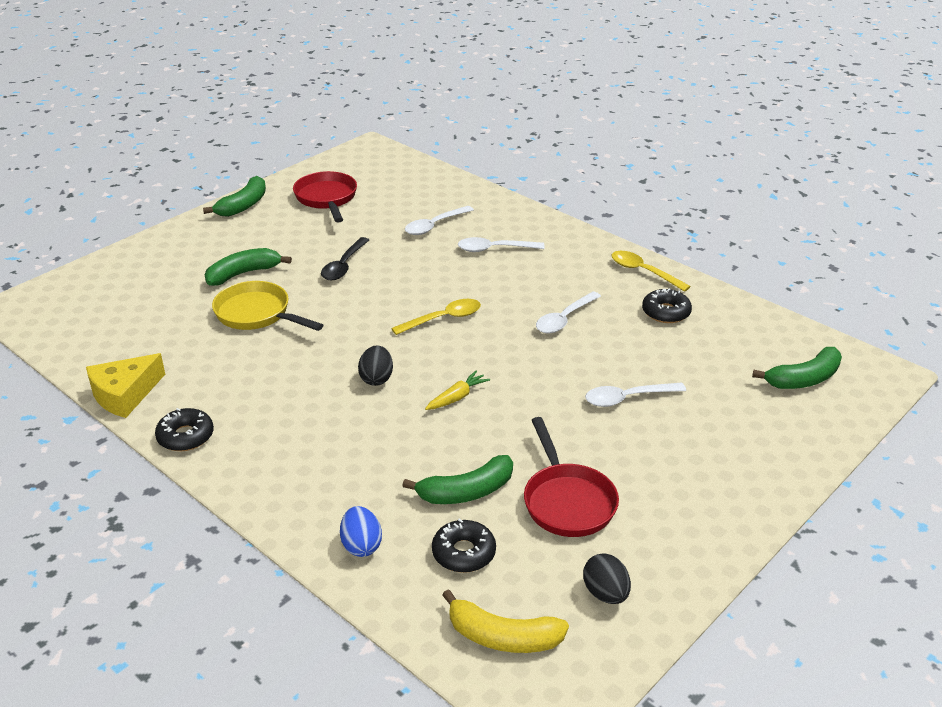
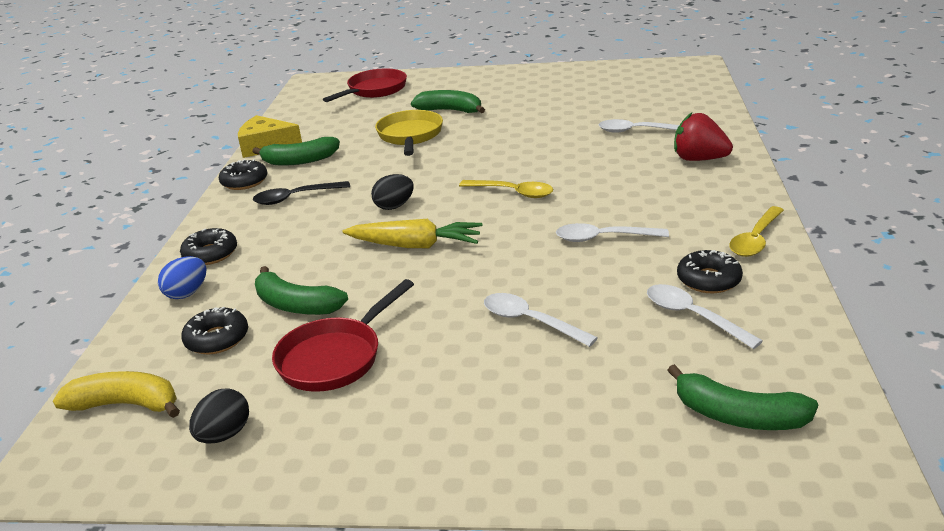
camera: 55 degrees right, 5 degrees down
green banana [203,176,266,217] -> green banana moved to [252,137,340,166]
red pan [293,171,357,222] -> red pan moved to [323,68,407,102]
black spoon [321,237,369,280] -> black spoon moved to [253,181,350,205]
yellow carrot [425,370,490,410] -> yellow carrot [342,219,482,248], size x1.72
yellow banana [442,589,569,653] -> yellow banana turned 120 degrees clockwise [53,371,180,418]
white spoon [458,237,545,252] -> white spoon moved to [647,284,763,349]
yellow spoon [612,251,691,292] -> yellow spoon turned 150 degrees counterclockwise [730,206,784,257]
none -> black donut [180,228,237,265]
none -> red strawberry [674,112,733,161]

